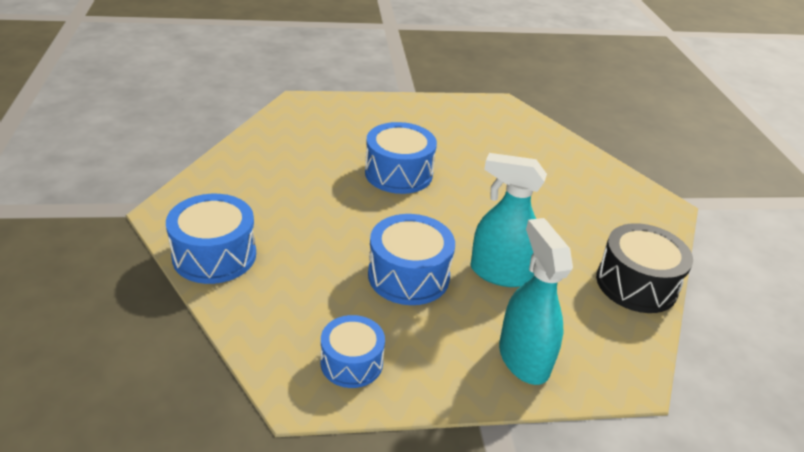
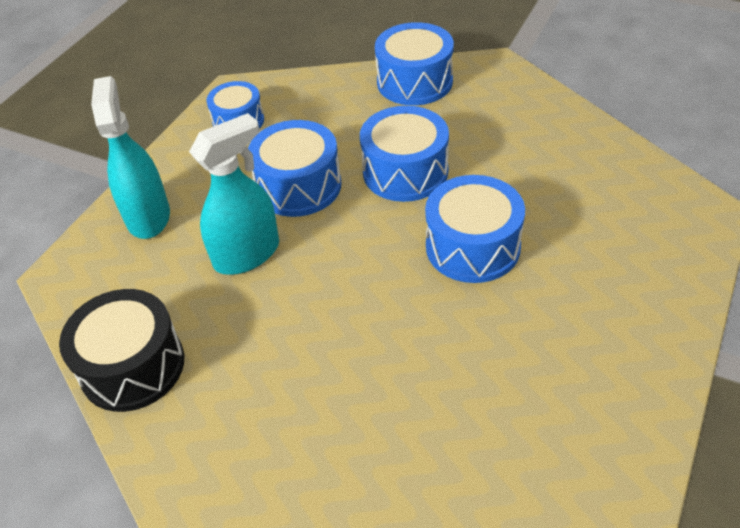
camera: 130 degrees right, 10 degrees up
turquoise spray bottle [499,218,573,385] -> turquoise spray bottle turned 120 degrees counterclockwise [91,76,170,239]
none -> blue drum [360,106,449,202]

